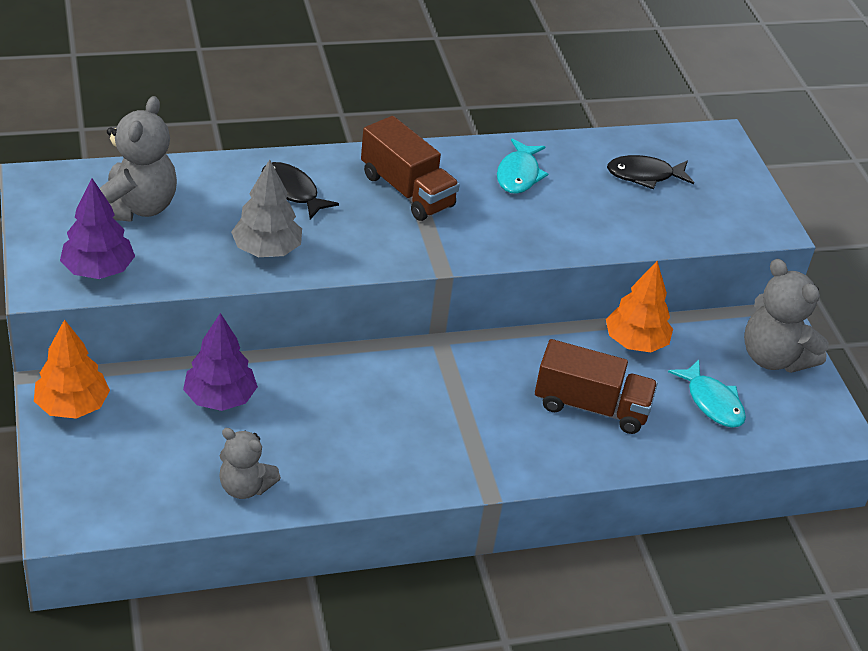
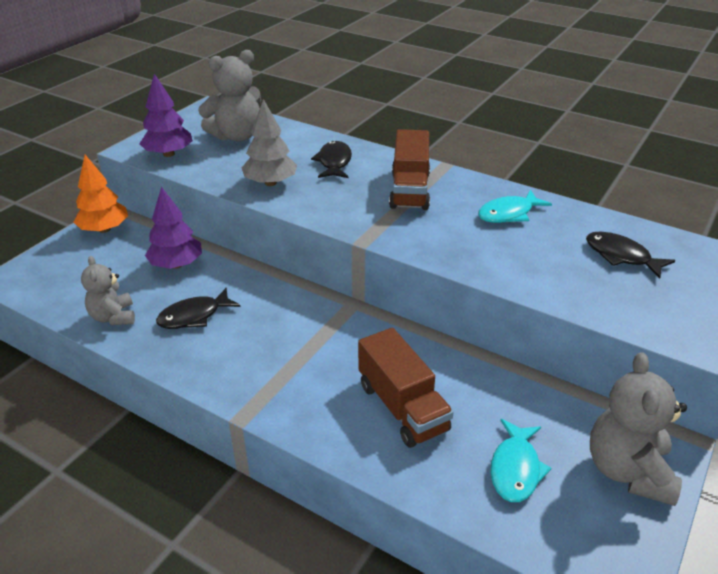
camera: 50 degrees right, 5 degrees down
orange tree [606,261,673,352] -> none
none -> black fish [156,288,240,329]

